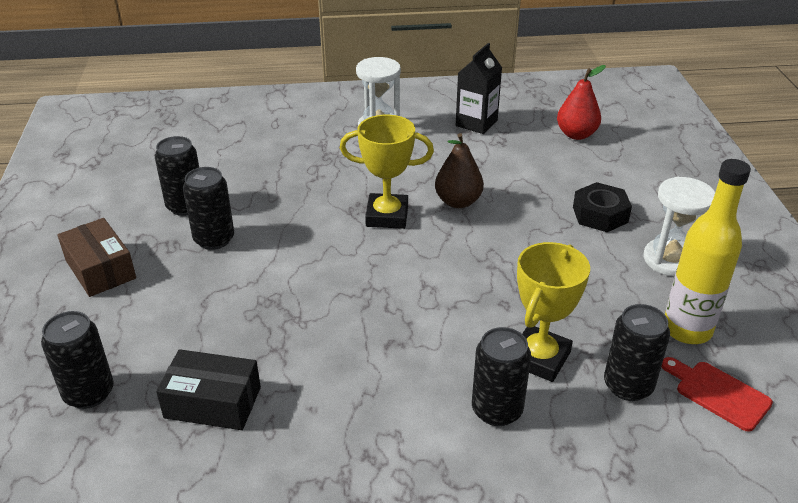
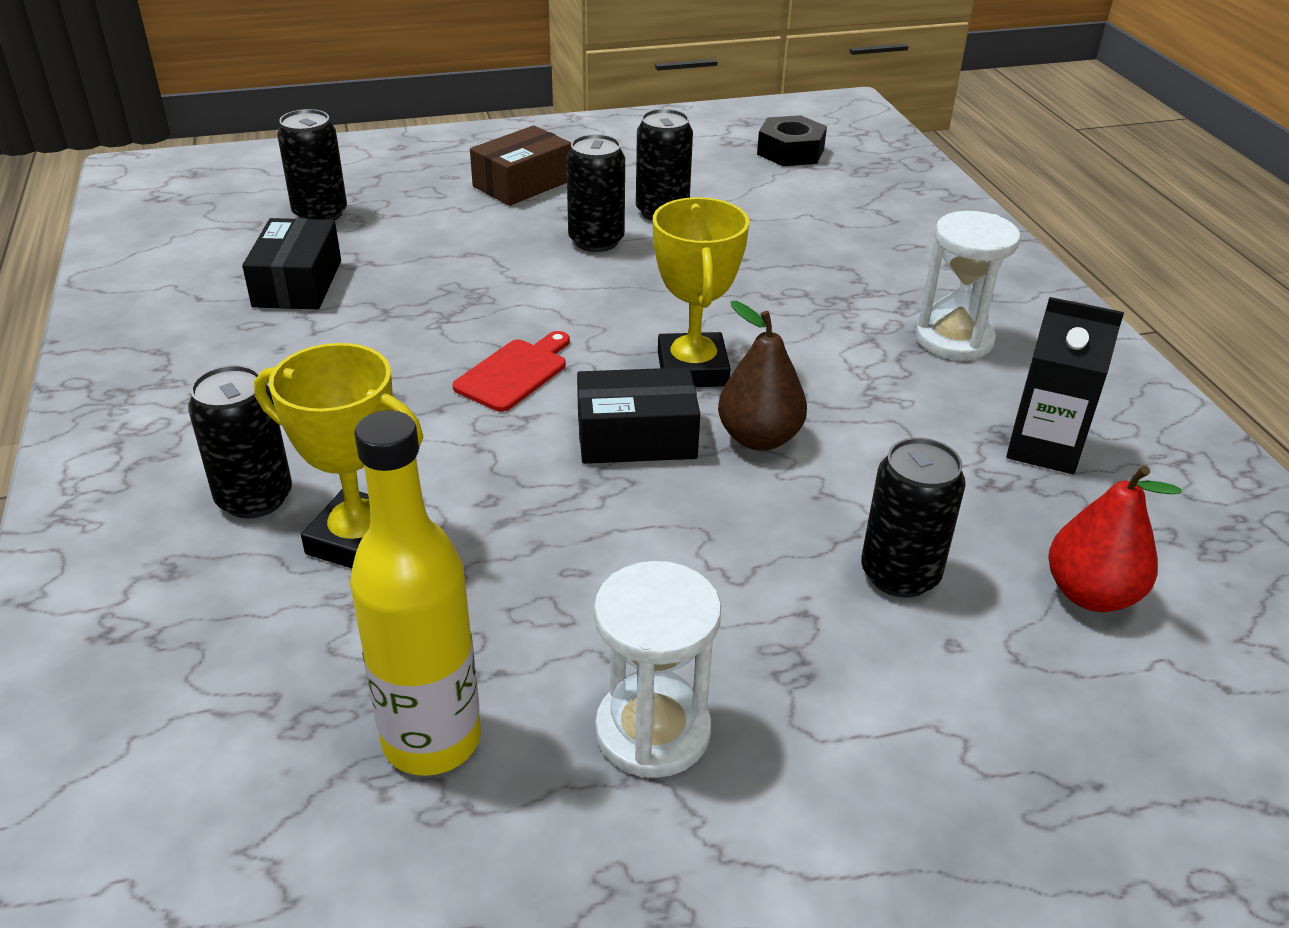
camera: 80 degrees right, 0 degrees up
black nut [573,182,632,232] -> black nut moved to [757,115,827,166]
black can [604,304,670,401] -> black can moved to [861,438,966,598]
red cutting board [661,357,773,432] -> red cutting board moved to [452,331,570,412]
none -> black box [577,367,700,464]

